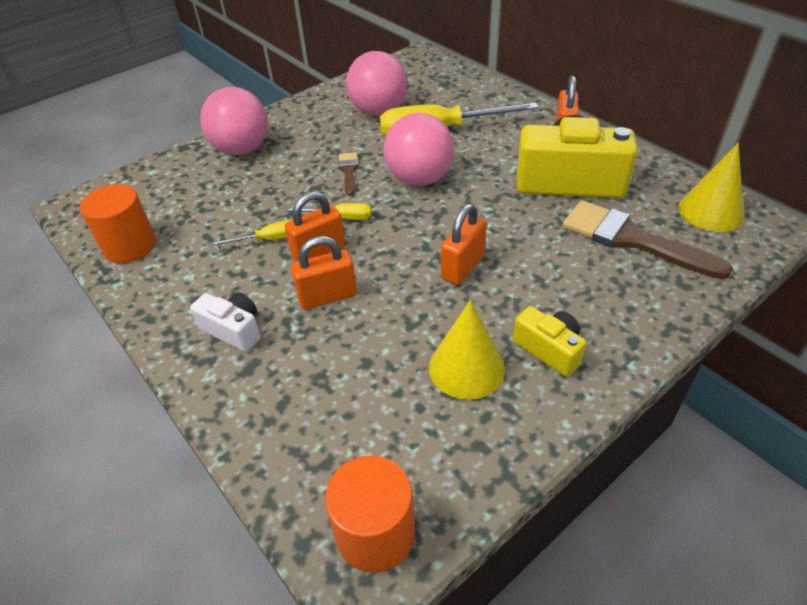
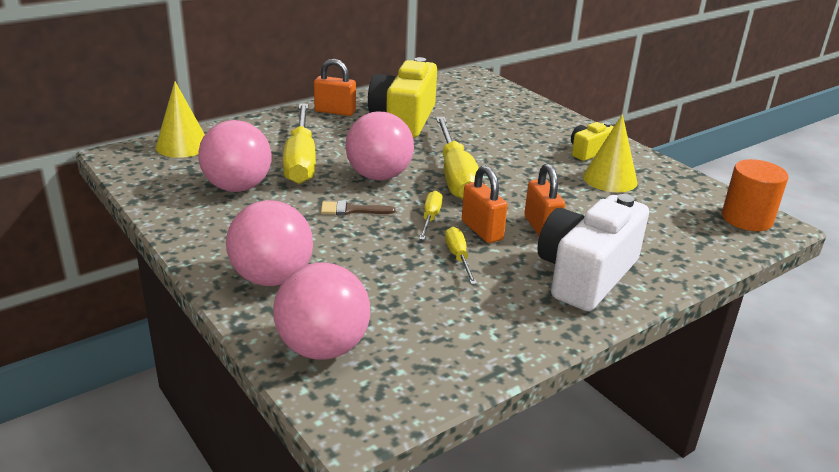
camera: 90 degrees left, 15 degrees down
orange cylinder [80,184,156,263] -> none
white camera [190,292,260,352] -> white camera [537,194,649,311], size x1.99
orange padlock [441,204,487,285] -> none
brown brush [562,200,733,279] -> none
yellow cone [678,143,744,232] -> yellow cone moved to [156,81,205,158]
none -> pink ball [273,262,370,360]
none -> yellow screwdriver [436,117,479,200]

